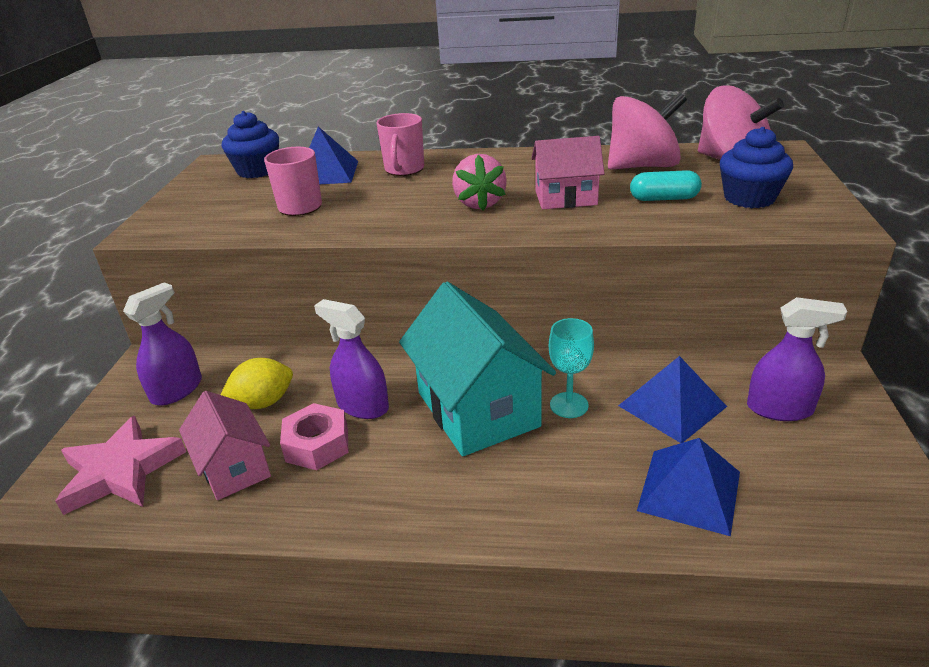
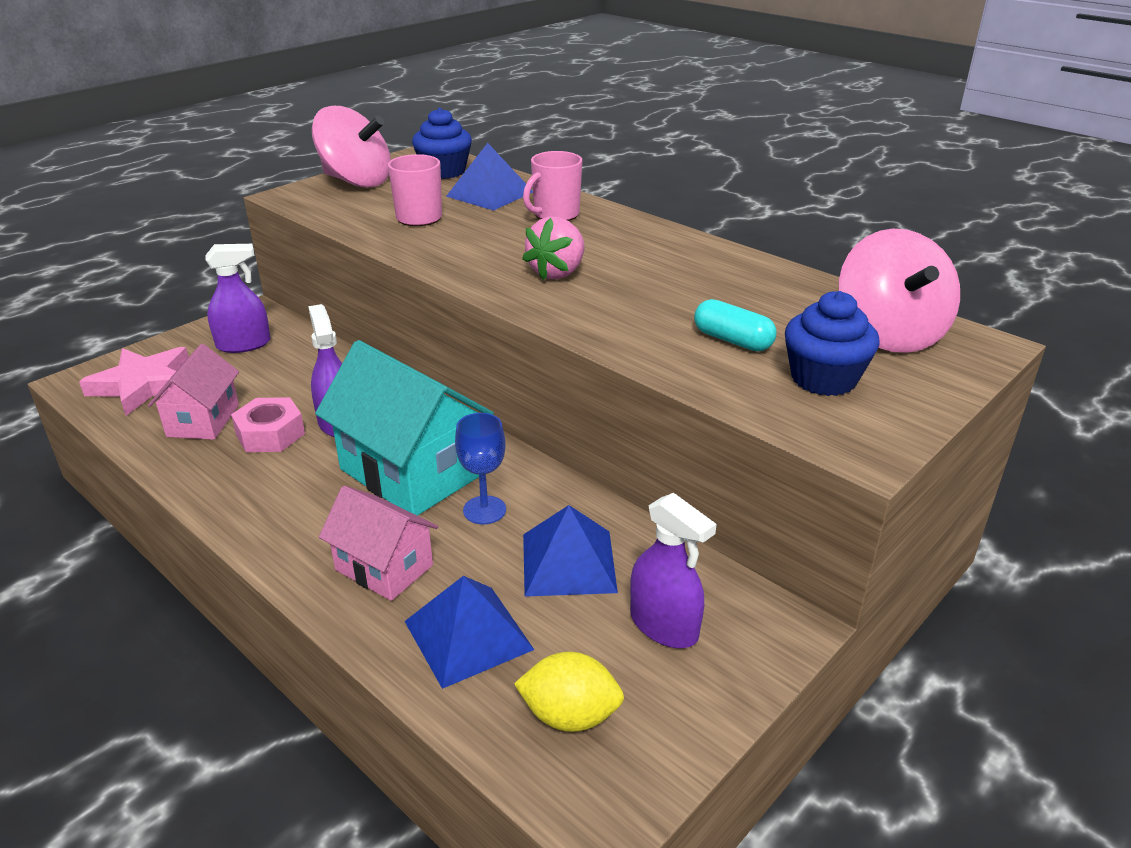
camera: 35 degrees right, 0 degrees up
yellow lemon [221,358,293,409] -> yellow lemon moved to [514,652,624,732]
turquoise house [399,282,556,456] -> turquoise house turned 60 degrees counterclockwise [315,340,494,516]
pink house [531,136,605,209] -> pink house moved to [319,486,438,601]
turquoise goblet [549,318,594,418] -> blue goblet [455,413,506,524]
pink spinning top [608,93,687,170] -> pink spinning top moved to [312,106,391,188]

